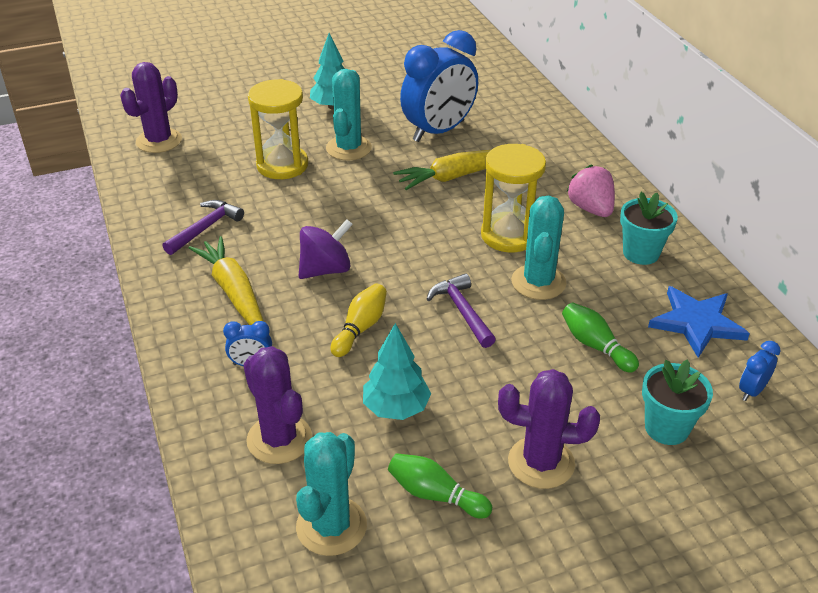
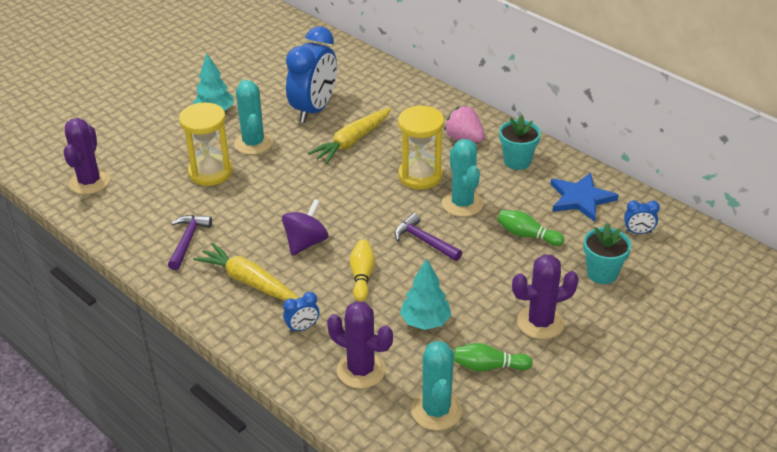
camera: 25 degrees left, 0 degrees up
blue clock [739,341,780,401] -> blue clock turned 105 degrees counterclockwise [624,200,660,234]

